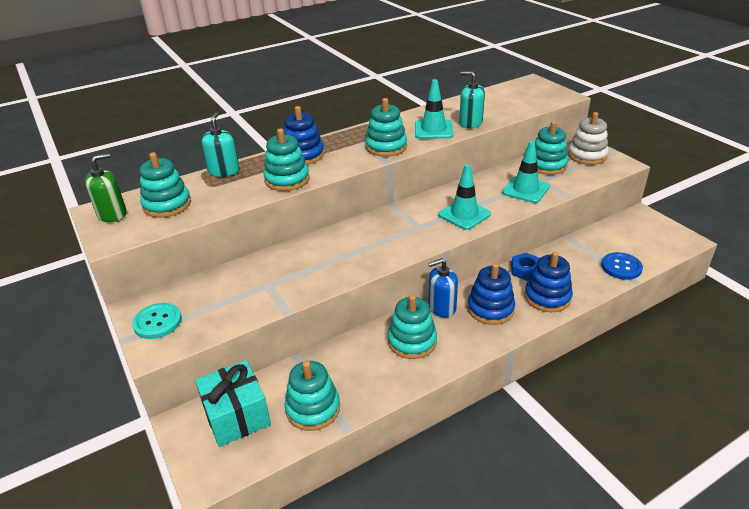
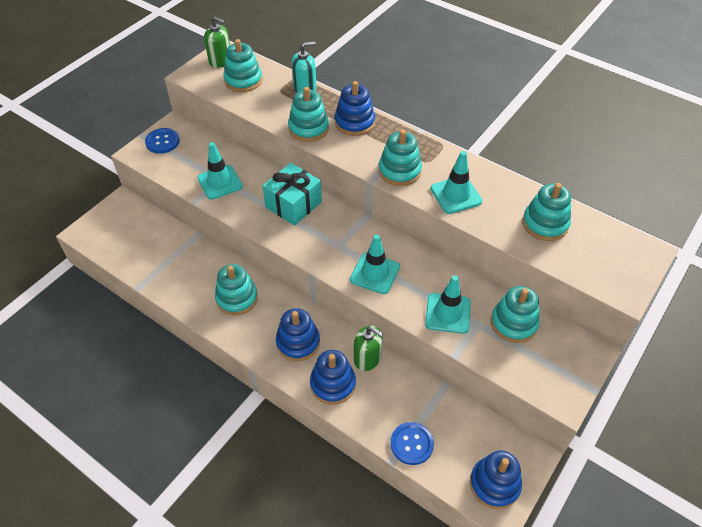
camera: 65 degrees right, 15 degrees up
turquoise button [132,303,182,339] -> blue button [145,128,180,154]
turquoise gift [195,360,271,447] -> turquoise gift moved to [263,163,322,226]
turquoise stacking toy [284,361,340,431] -> turquoise stacking toy moved to [523,183,571,241]
blue soap dispenser [428,258,458,318] -> none
turquoise soap dispenser [459,71,485,128] -> none
blue nut [511,253,539,281] -> green soap dispenser [354,326,383,371]
white stacking toy [568,112,609,165] -> none
none -> turquoise traffic cone [197,142,243,200]
none -> blue stacking toy [470,450,522,509]

